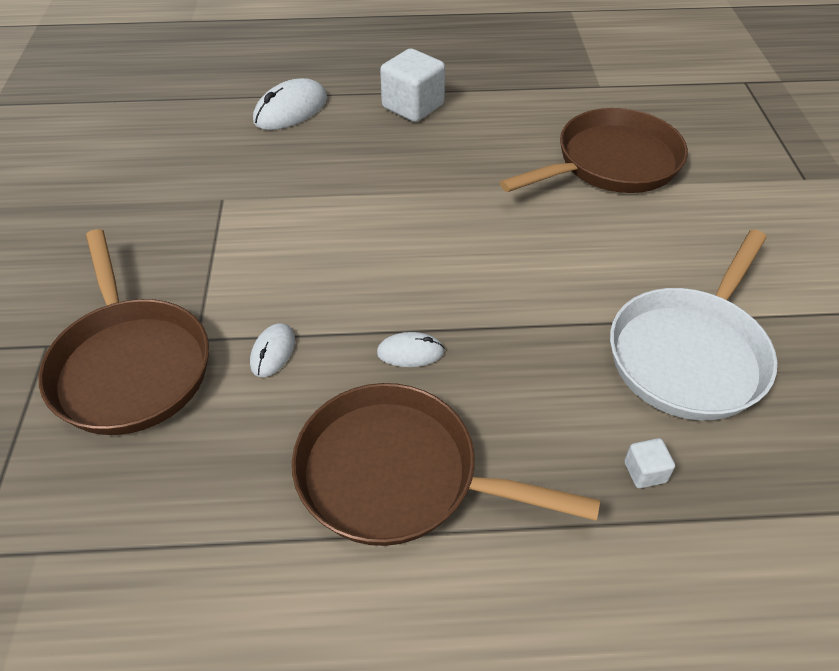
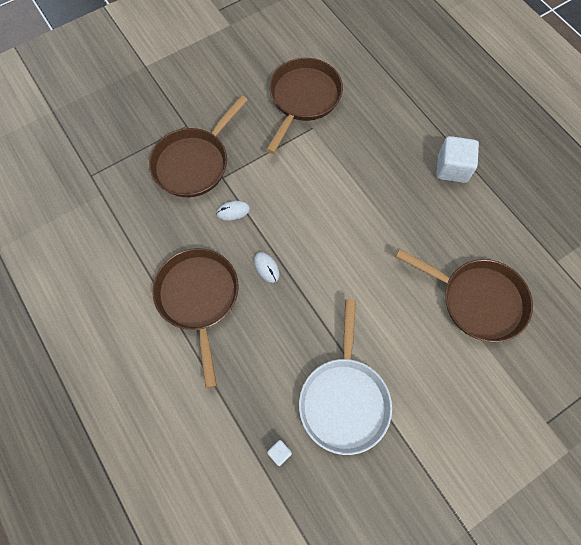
camera: 60 degrees right, 20 degrees up
white mouse [253,78,327,130] -> none
white pan [610,229,777,420] -> white pan turned 90 degrees counterclockwise [299,299,392,455]
white cube [624,438,675,489] -> white cube moved to [267,440,292,466]
none -> brown pan [266,58,343,154]

